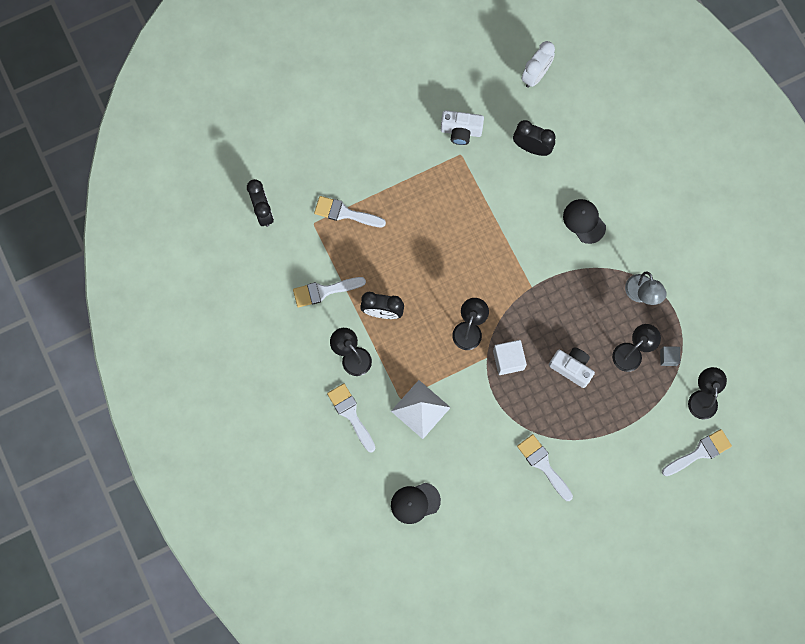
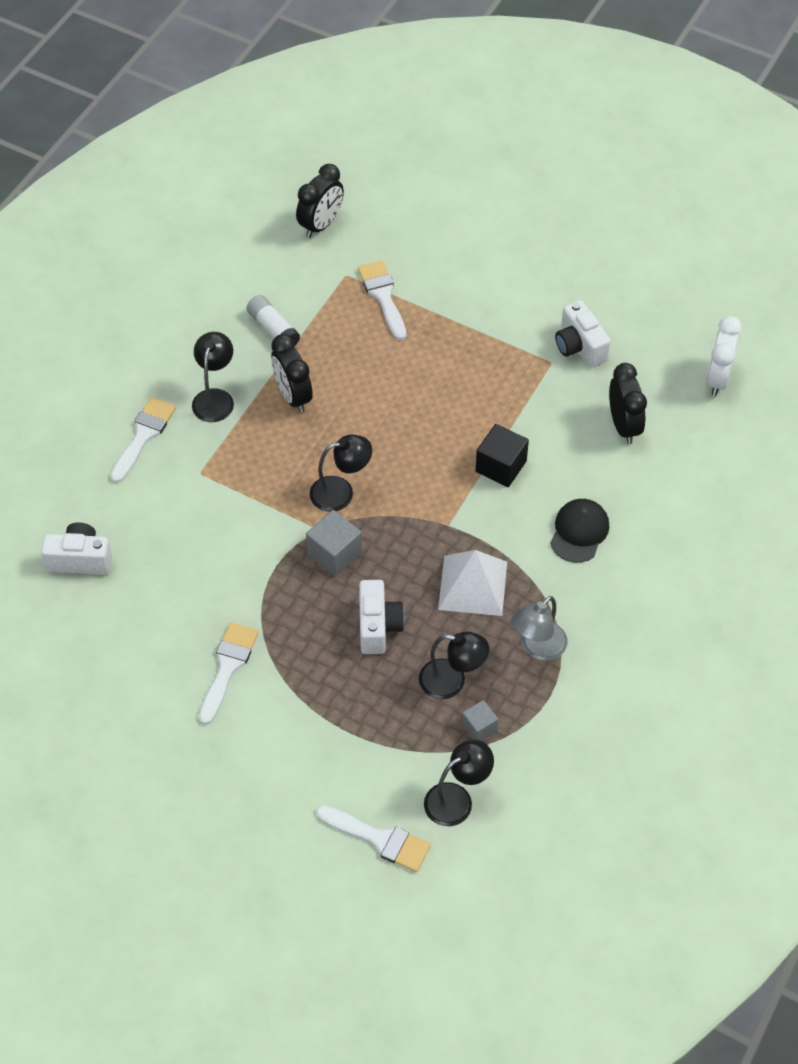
camera: 55 degrees right, 20 degrees down
white brush [293,277,366,307] -> white glue stick [247,295,300,347]
white pyramid [391,380,451,439] -> white pyramid moved to [438,550,507,616]
black cap [391,483,441,524] -> white camera [41,522,112,575]
white cube [493,340,527,375] -> grey cube [306,510,362,576]
white clock [522,41,555,88] -> white clock turned 105 degrees clockwise [706,316,742,396]
none -> black cube [476,424,529,487]

